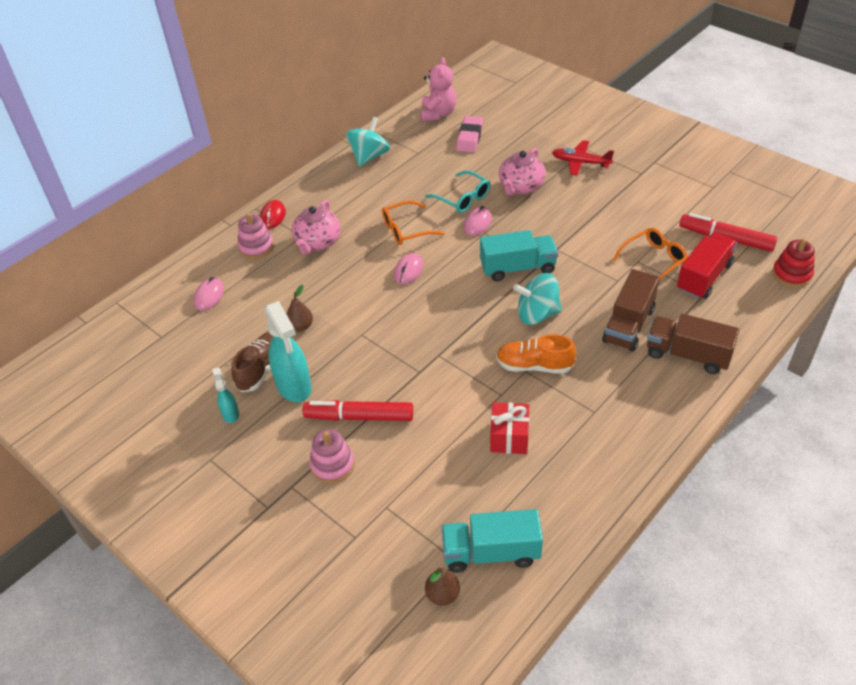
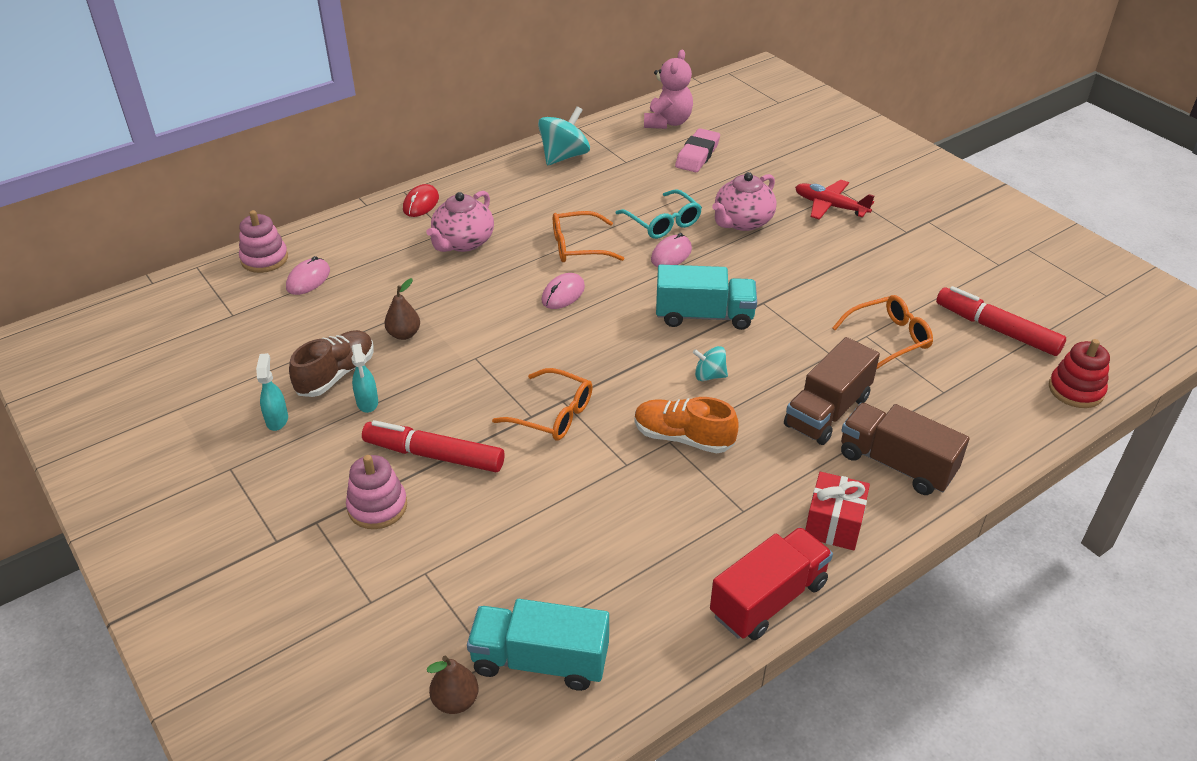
camera: 10 degrees right, 5 degrees down
pink stacking toy [237,213,274,259] -> pink stacking toy moved to [239,210,288,273]
turquoise spray bottle [264,301,312,402] -> turquoise spray bottle [351,344,378,413], size x0.50
red gift [490,402,529,454] -> red gift moved to [805,472,870,551]
turquoise spinning top [513,273,562,325] -> turquoise spinning top [693,346,728,381], size x0.55
red truck [677,233,737,299] -> red truck moved to [710,527,833,640]
none -> orange glasses [492,368,593,441]

